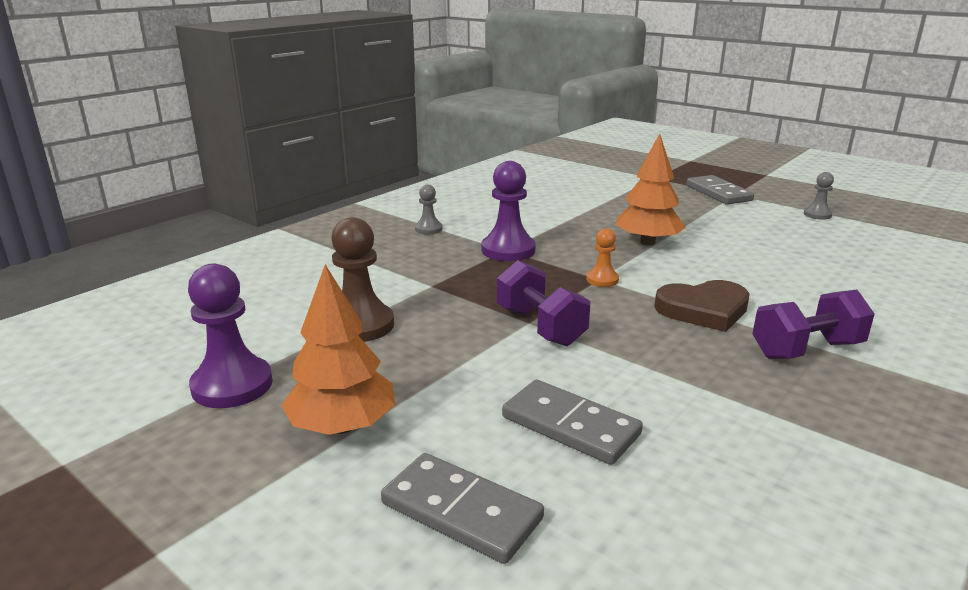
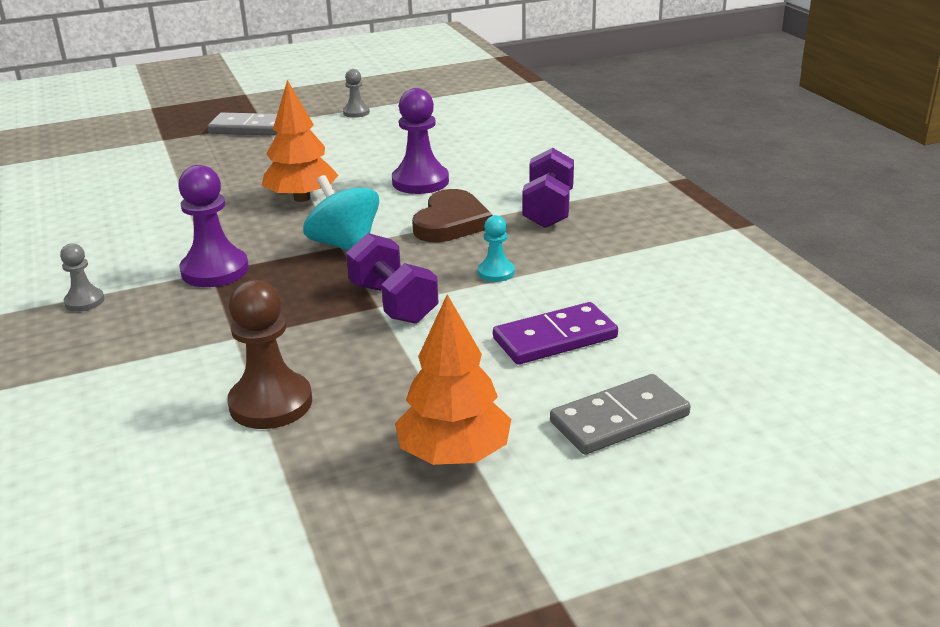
camera: 60 degrees left, 5 degrees up
purple pawn [188,264,273,408] -> purple pawn moved to [392,88,449,194]
purple dumbbell [497,260,590,346] -> purple dumbbell turned 60 degrees clockwise [346,233,439,324]
grey domino [502,380,643,465] -> purple domino [493,302,618,365]
orange pawn [586,228,619,287] -> turquoise spinning top [303,175,379,251]
none -> turquoise pawn [478,215,515,282]

